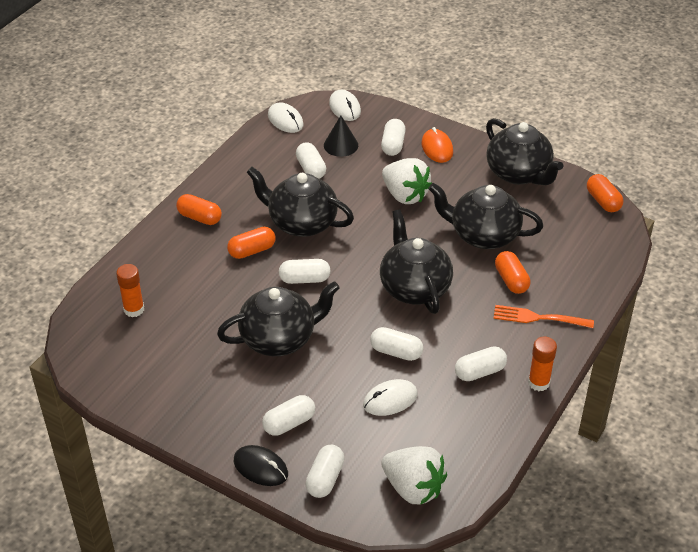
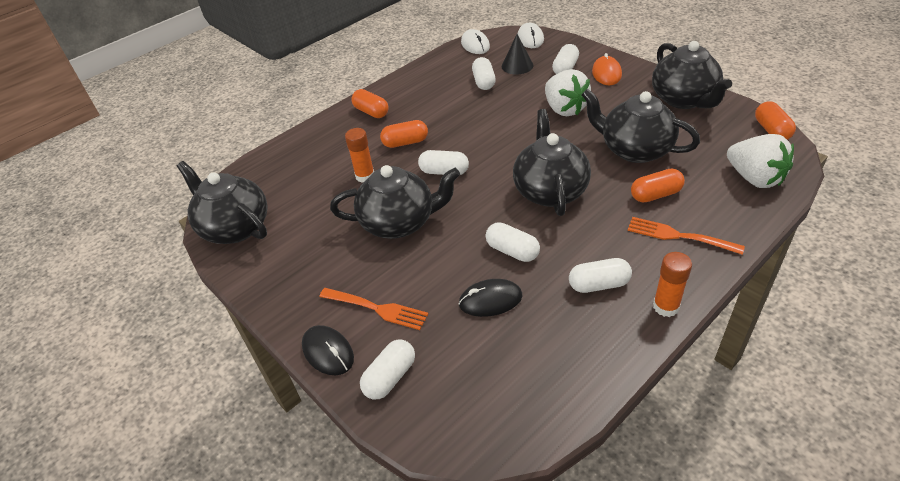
camera: 20 degrees right, 0 degrees up
orange glue stick [116,264,144,317] -> orange glue stick moved to [345,128,374,183]
black teapot [247,167,354,237] -> black teapot moved to [177,161,268,244]
white capsule [262,395,315,436] -> orange fork [319,288,429,330]
white mouse [363,379,418,416] -> black mouse [459,279,523,317]
white strawberry [381,446,447,505] -> white strawberry moved to [727,134,794,188]
orange capsule [495,251,530,294] -> orange capsule turned 75 degrees clockwise [631,169,685,203]

